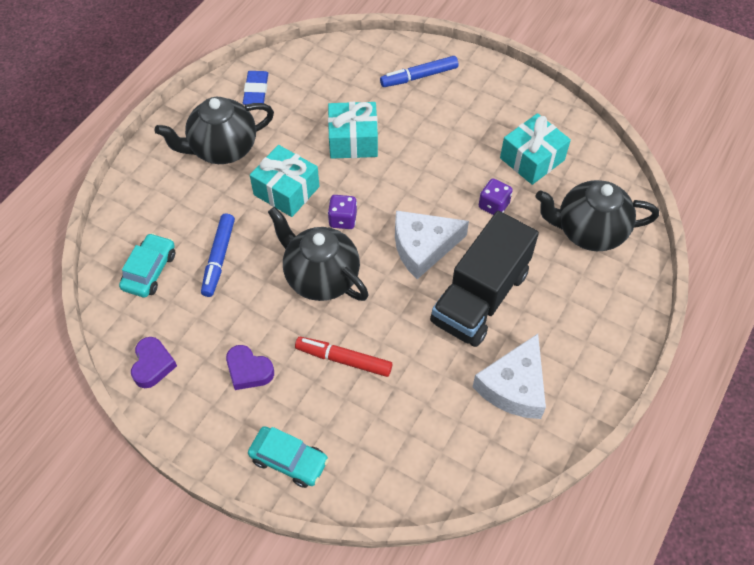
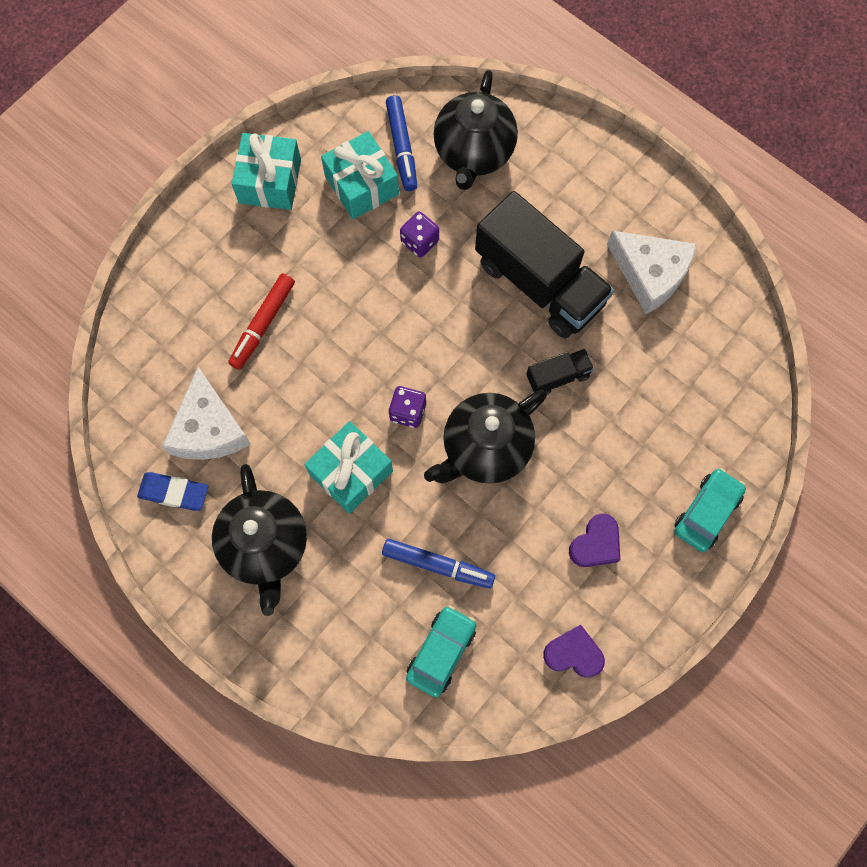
camera: 80 degrees left, 15 degrees up
turquoise car [119,233,175,297] -> turquoise car turned 90 degrees clockwise [406,605,476,697]
red marker [295,337,392,377] -> red marker moved to [228,273,295,370]
turquoise gift [328,102,378,159] -> turquoise gift moved to [232,133,301,210]
blue marker [380,56,458,87] -> blue marker moved to [386,95,417,191]
white cheese [395,211,469,279] -> white cheese moved to [162,367,251,460]
none -> black truck [526,349,594,395]

